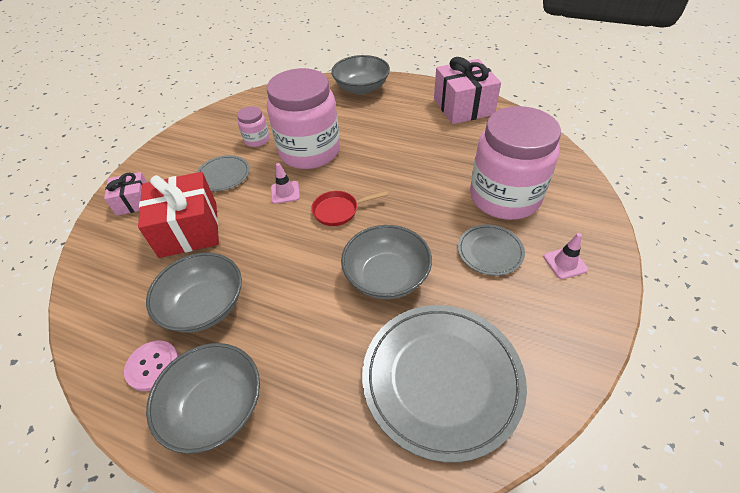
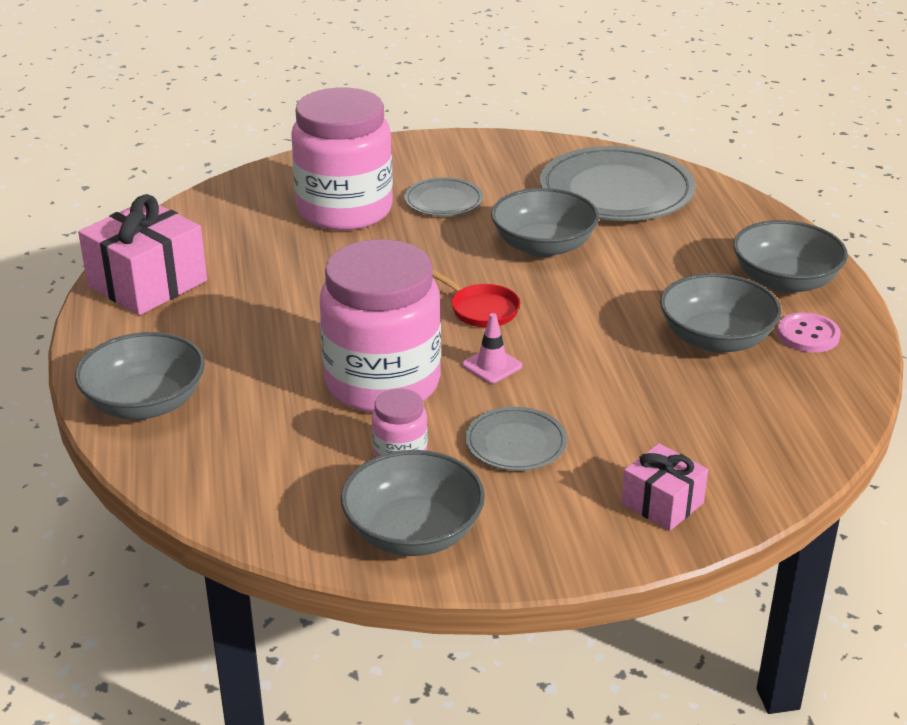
camera: 125 degrees left, 15 degrees down
red gift [138,172,219,258] -> none
pink traffic cone [544,233,588,279] -> none
none -> grey bowl [341,450,485,556]

